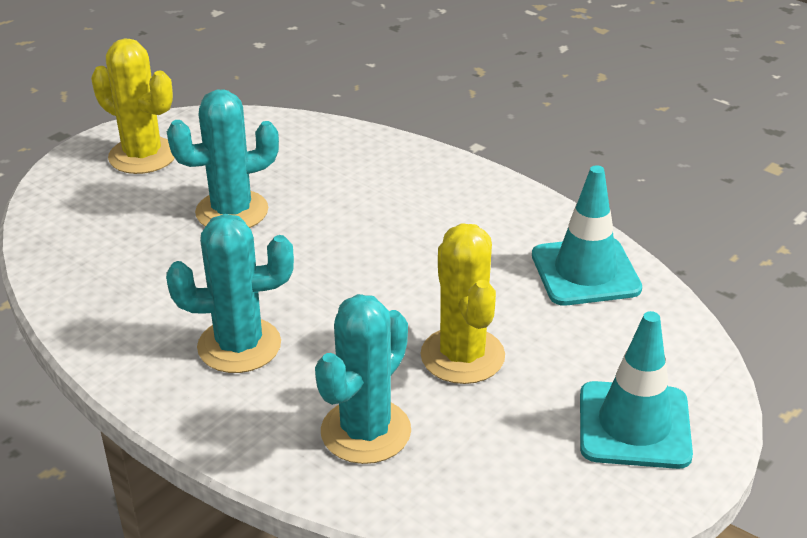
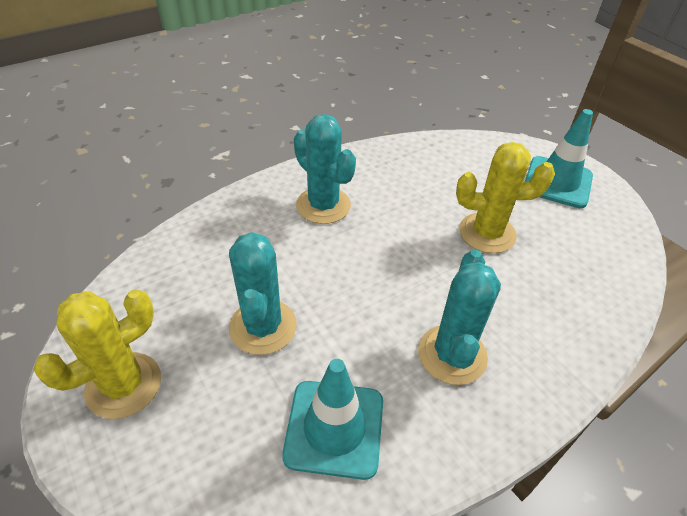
camera: 75 degrees left, 10 degrees up
turquoise cactus [315,294,411,464] -> turquoise cactus moved to [294,114,356,224]
turquoise traffic cone [532,165,642,306] -> turquoise traffic cone moved to [282,359,383,480]

